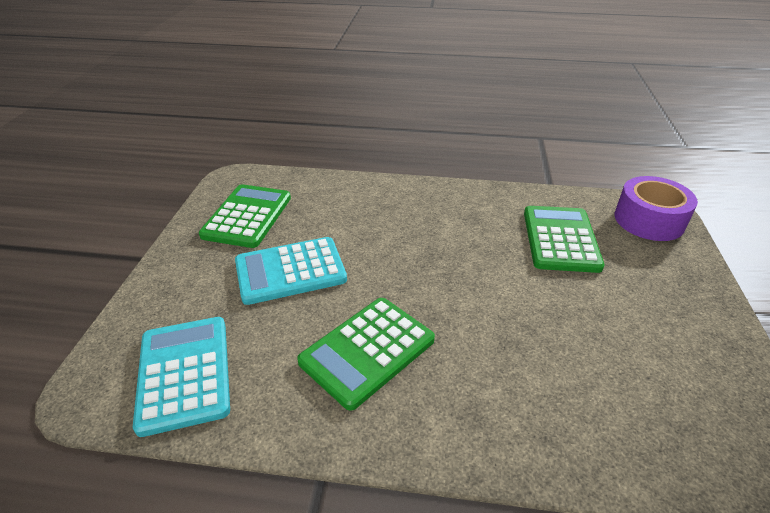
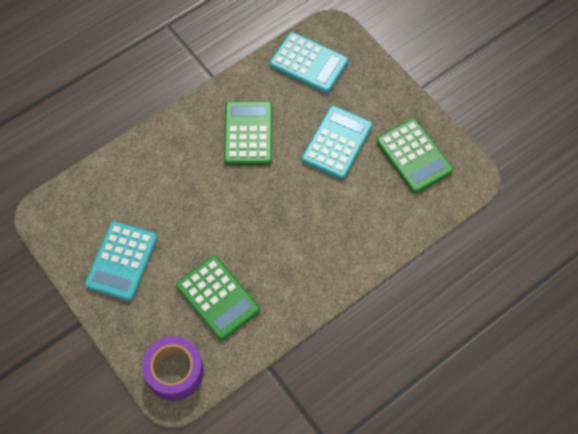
camera: 135 degrees right, 25 degrees up
none -> turquoise calculator [85,221,158,301]

